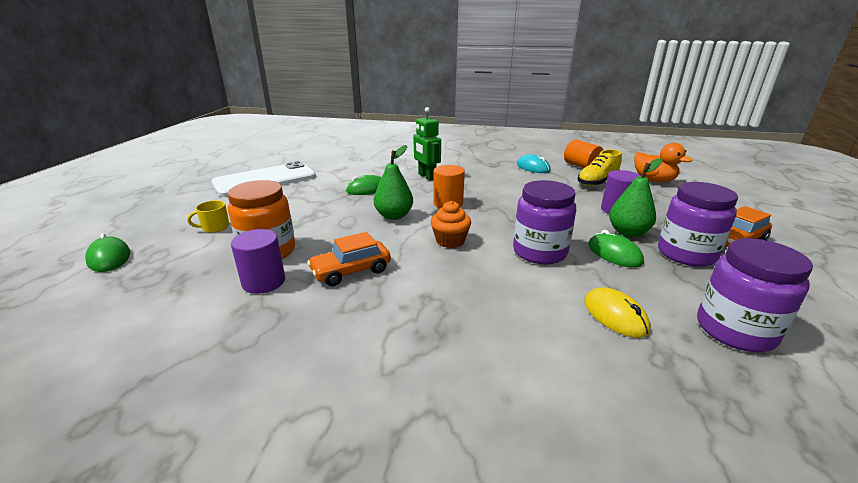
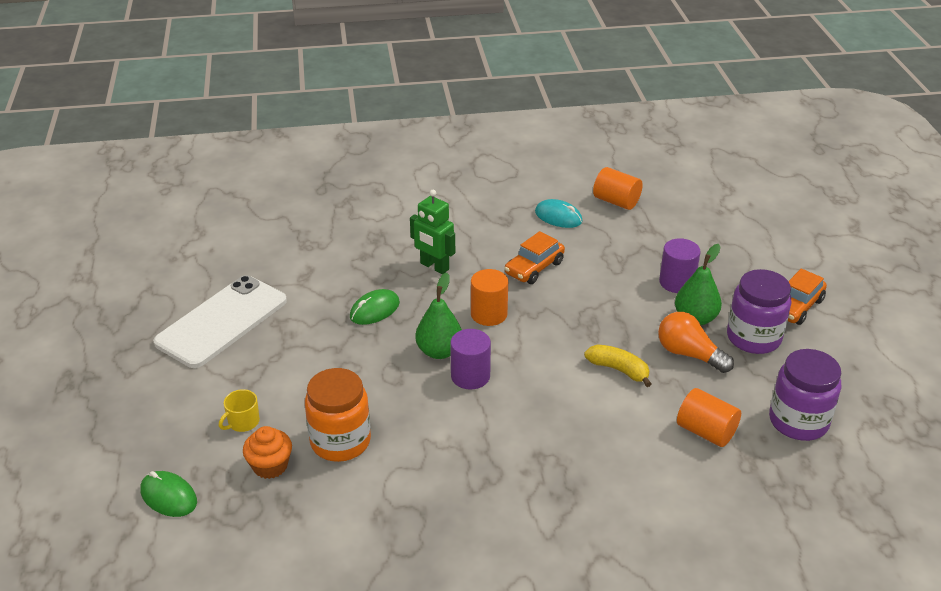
camera: 20 degrees left, 10 degrees up
purple cylinder [231,229,285,294] -> purple cylinder moved to [450,329,491,389]
orange car [307,232,391,286] -> orange car moved to [504,231,565,284]
orange cupcake [431,201,471,248] -> orange cupcake moved to [243,426,292,479]
purple jar [513,180,576,264] -> yellow banana [584,344,651,387]
yellow shoe [577,149,622,186] -> none
yellow mouse [584,287,651,338] -> orange cylinder [677,388,741,447]
green mouse [588,230,644,268] -> orange light bulb [658,312,734,373]
orange duck [634,143,693,182] -> none

